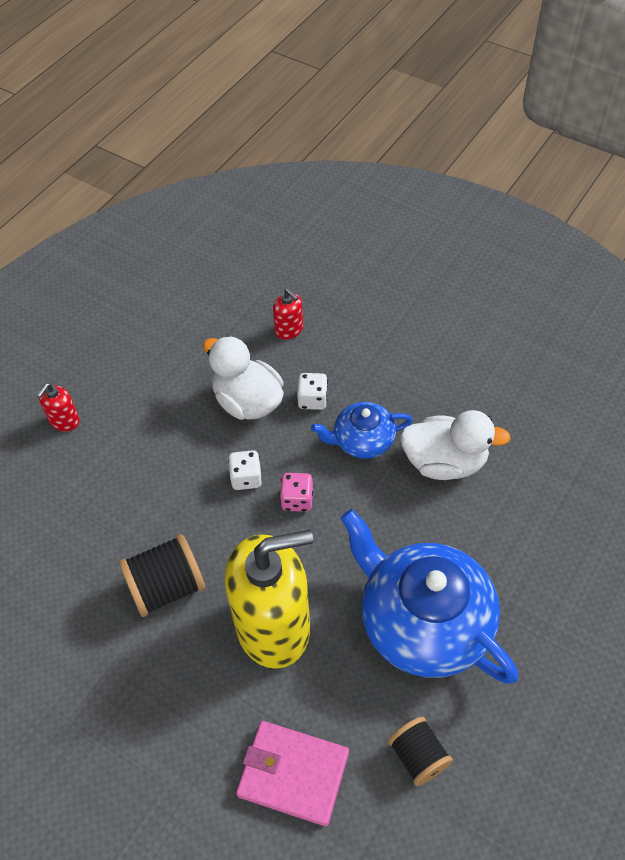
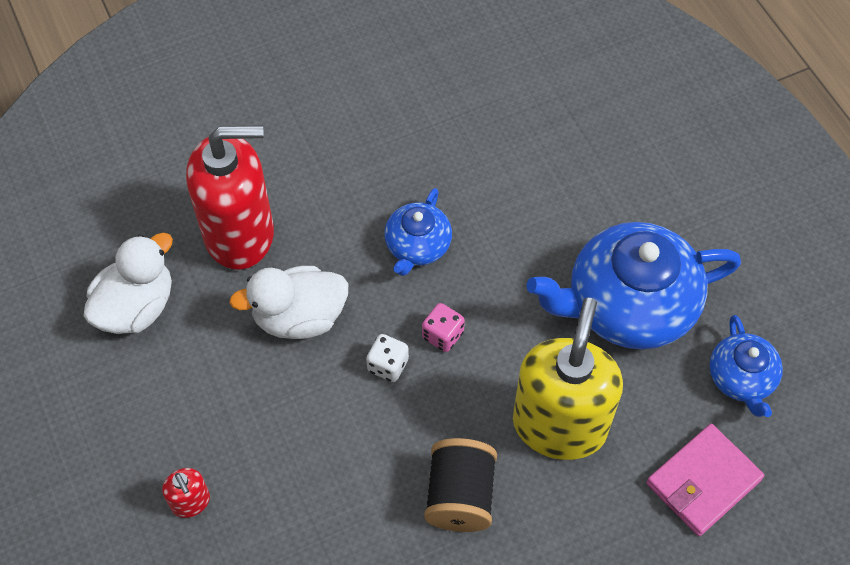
camera: 60 degrees left, 5 degrees up
red soap dispenser [273,289,303,340] -> red soap dispenser [186,125,274,270], size x2.43
white dice [297,373,328,410] -> none
black spool [388,717,453,786] -> blue teapot [709,315,783,417]
white duck [400,410,511,480] -> white duck moved to [83,233,173,334]

